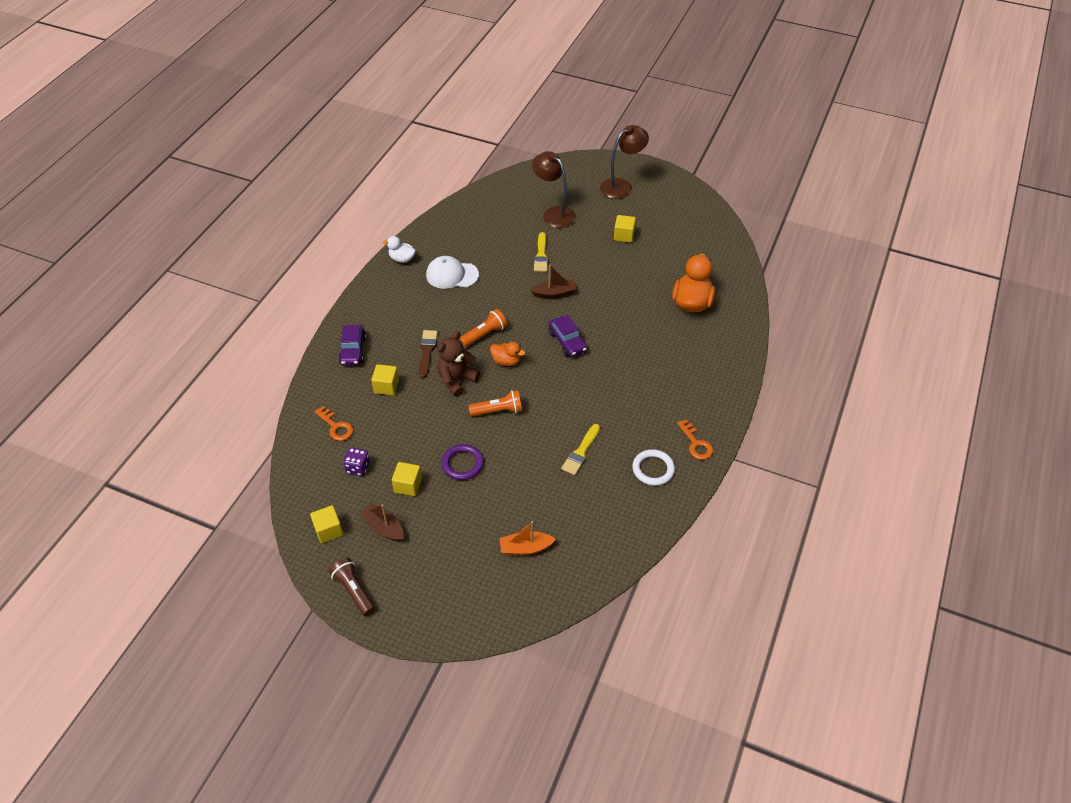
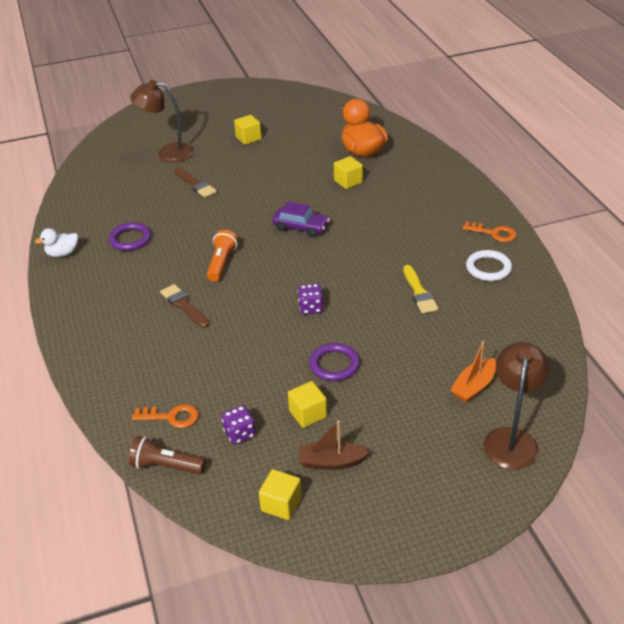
camera: 40 degrees left, 10 degrees down
brown flashlight [329,558,375,616] -> brown flashlight moved to [129,436,206,474]
purple car [338,325,366,365] -> none
yellow cube [371,364,399,395] -> yellow cube moved to [334,156,363,189]
white cap [426,256,479,289] -> purple ring [109,222,151,251]
brown teddy bear [437,331,480,397] -> none
orange flashlight [468,390,522,416] -> purple dice [298,284,324,314]
orange duck [490,342,526,366] -> none
brown boat [530,265,576,299] -> none
yellow brush [534,232,548,272] -> brown brush [174,168,217,198]
brown lamp [600,125,649,199] -> brown lamp moved to [483,342,550,469]

